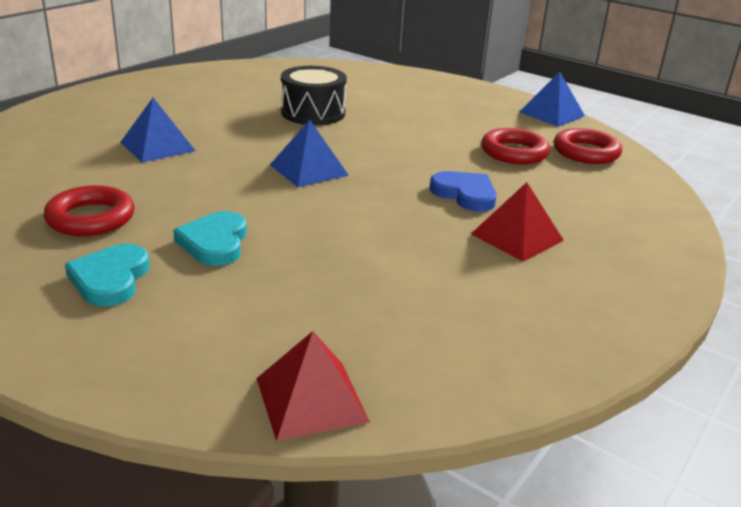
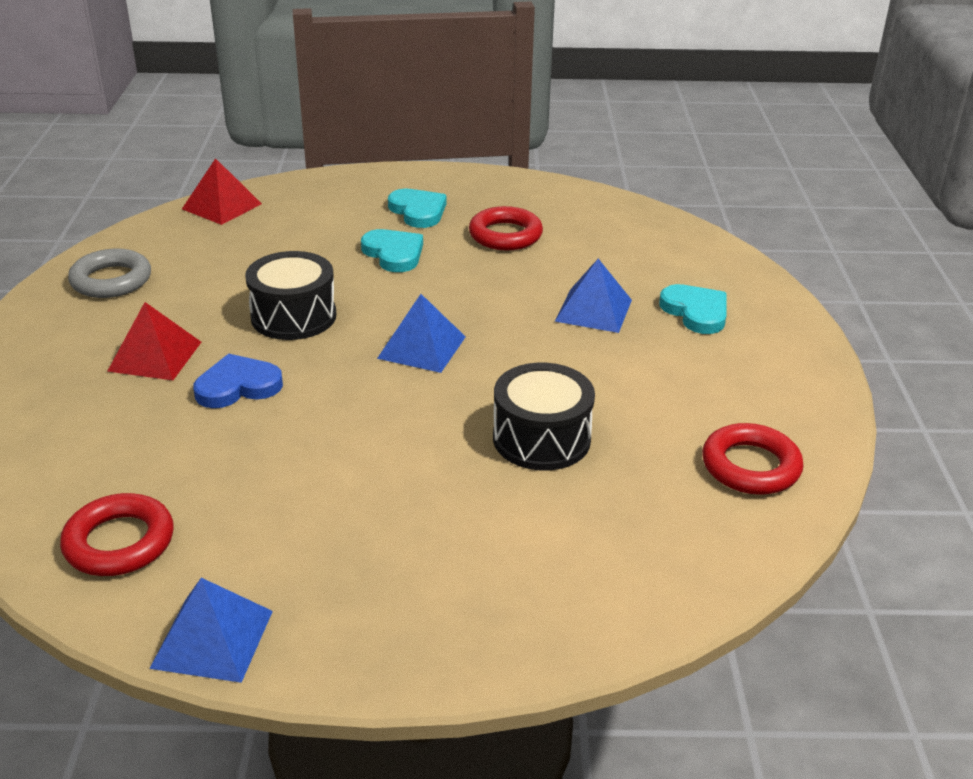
camera: 145 degrees right, 5 degrees up
blue heart [429,171,497,212] -> blue heart turned 150 degrees clockwise [193,354,283,408]
red ring [481,128,550,165] -> red ring moved to [702,423,804,495]
none -> grey ring [68,248,151,298]
none -> black drum [245,251,336,340]
none -> turquoise heart [659,284,726,334]

